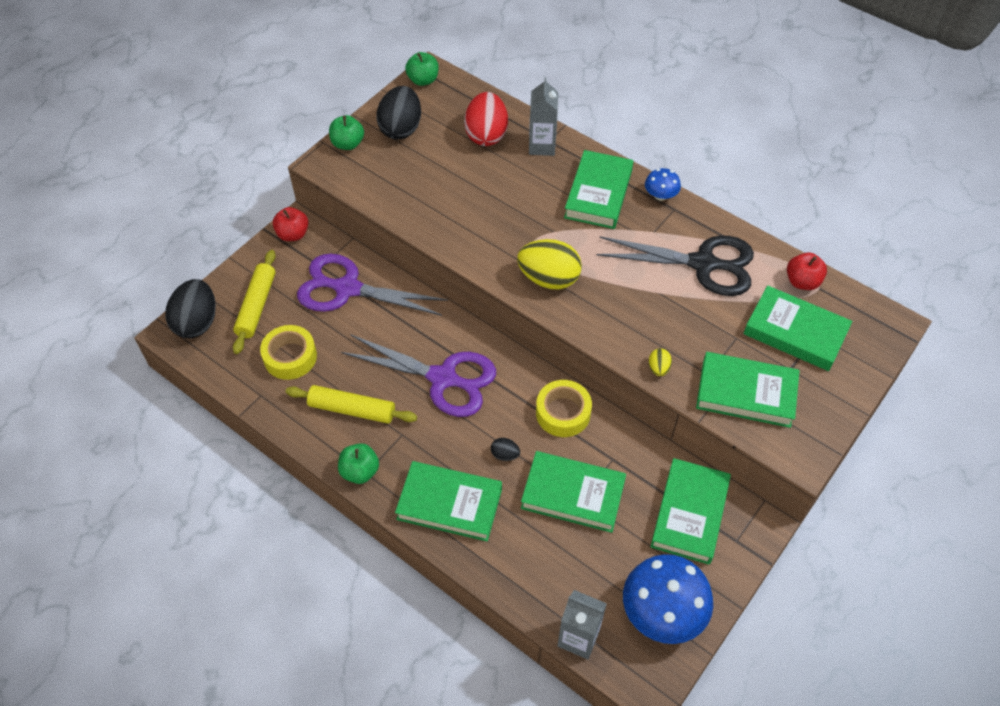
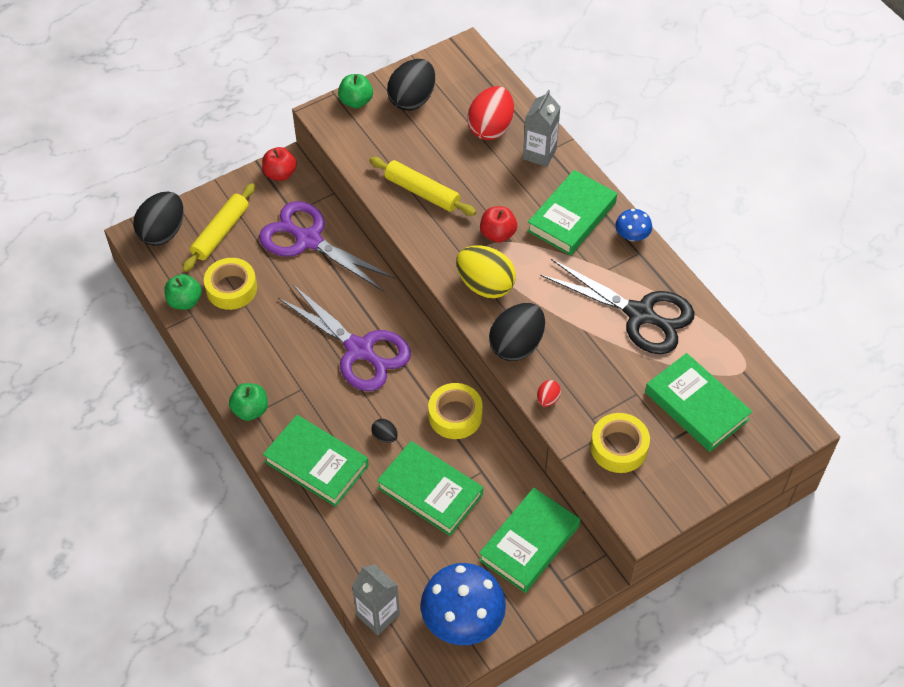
camera: 20 degrees right, 0 degrees up
yellow rolling pin [286,385,417,424] -> yellow rolling pin moved to [369,157,476,216]
green apple [405,52,439,86] -> green apple moved to [164,274,202,310]
yellow egg [649,348,672,376] -> red egg [537,380,561,407]
green book [696,352,800,428] -> yellow tape [591,413,650,473]
red apple [787,253,827,290] -> red apple moved to [480,206,517,243]
none -> black egg [489,303,545,361]

